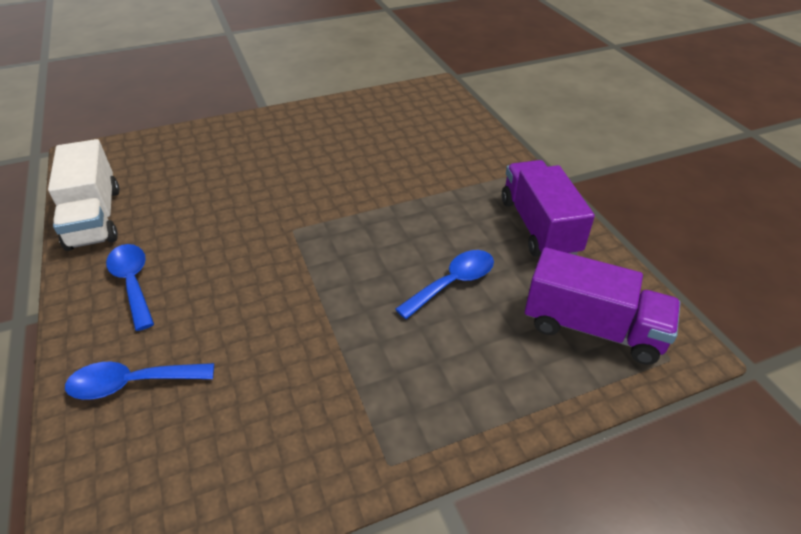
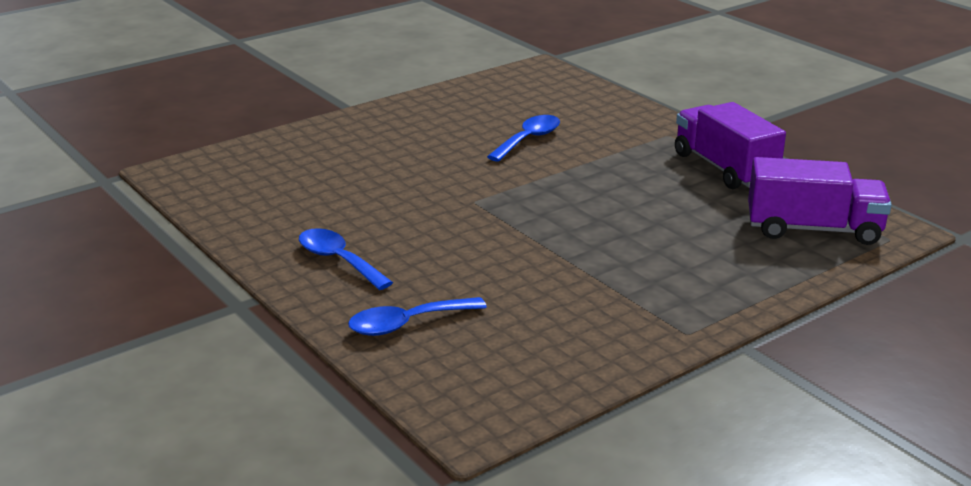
camera: 15 degrees left, 15 degrees down
white truck [48,139,119,251] -> none
blue spoon [395,250,494,319] -> blue spoon moved to [487,115,560,162]

